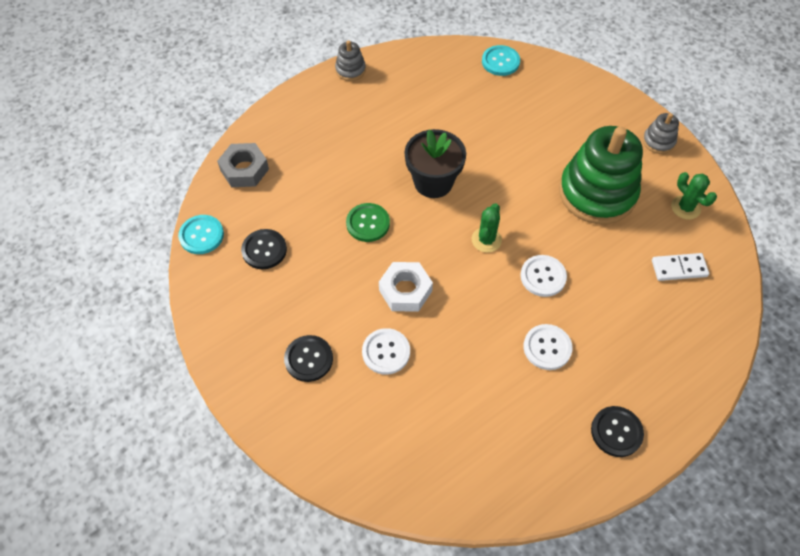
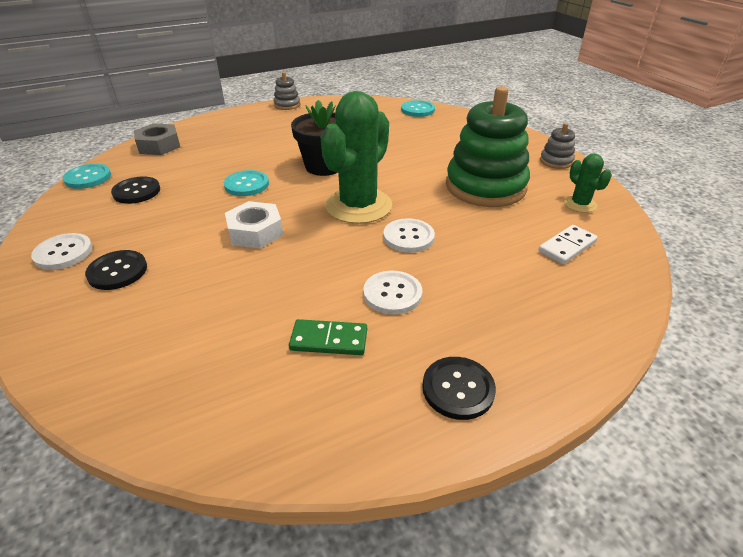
camera: 10 degrees right, 20 degrees down
green button [346,203,390,242] -> turquoise button [224,170,269,196]
white button [362,328,410,375] -> white button moved to [31,233,93,270]
green cactus [471,203,502,253] -> green cactus [321,91,392,224], size x2.08
white domino [652,253,709,281] -> white domino turned 45 degrees counterclockwise [539,225,598,264]
none -> green domino [289,319,367,355]

